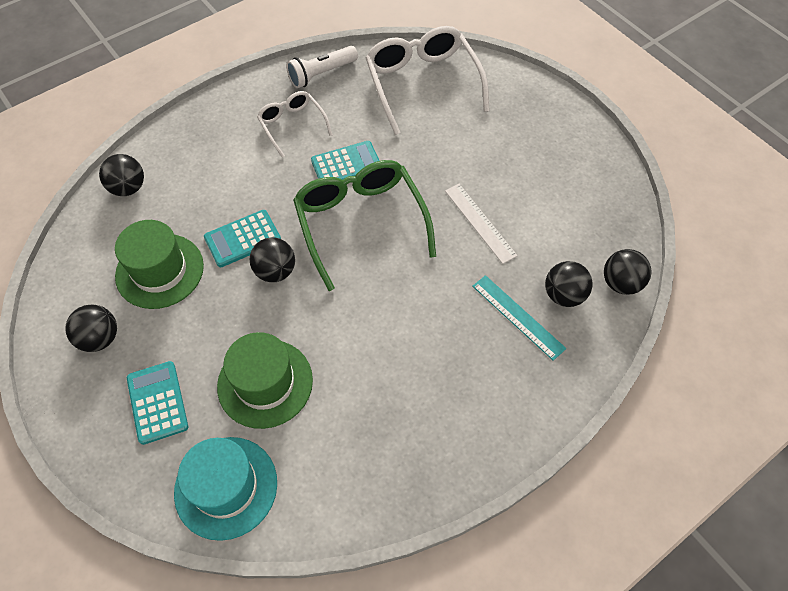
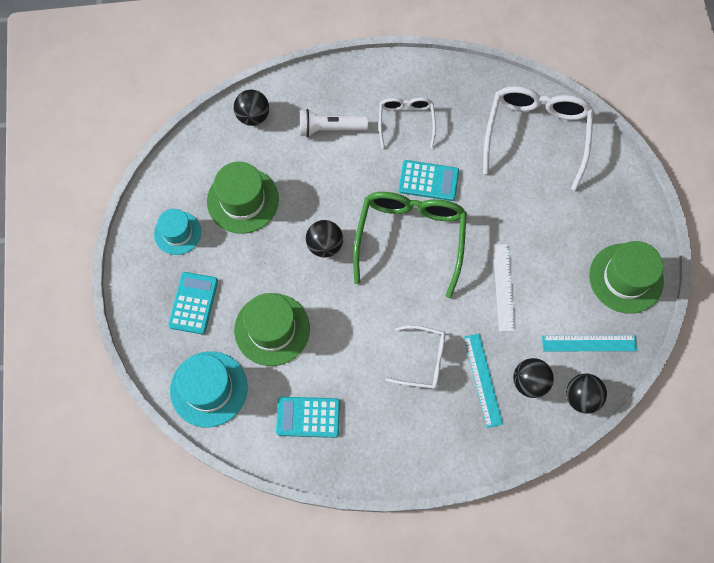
camera: 30 degrees right, 10 degrees up
black ball [65,304,117,352] -> turquoise hat [154,209,201,255]
turquoise calculator [204,210,281,267] -> turquoise calculator moved to [276,397,340,438]
white flashlight [286,46,358,88] -> white flashlight moved to [299,109,368,137]
none -> white glasses [385,325,445,389]
none -> turquoise ruler [542,335,637,352]
none -> green hat [589,241,664,314]

